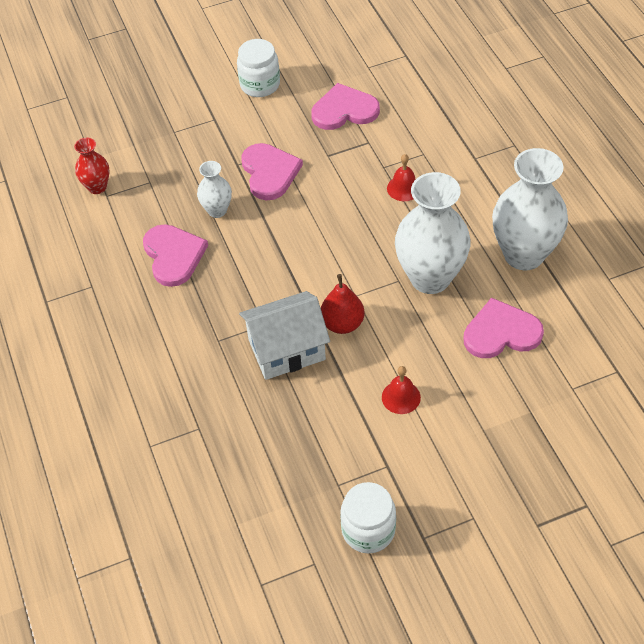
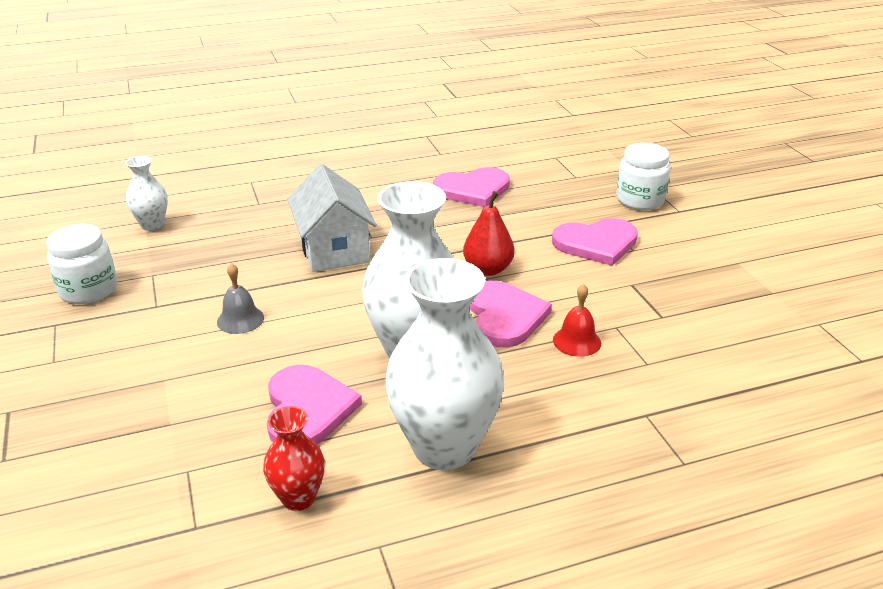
camera: 90 degrees right, 20 degrees down
red vase [74,138,110,194] -> red vase moved to [263,406,325,511]
white vase [197,161,232,218] -> white vase moved to [126,156,168,231]
white jar [237,39,280,97] -> white jar moved to [616,143,671,210]
pink heart [311,83,380,130] -> pink heart moved to [469,281,552,348]
red pear [321,274,365,334] -> red pear moved to [463,191,515,276]
red bell [382,366,421,414] -> grey bell [217,263,264,334]

